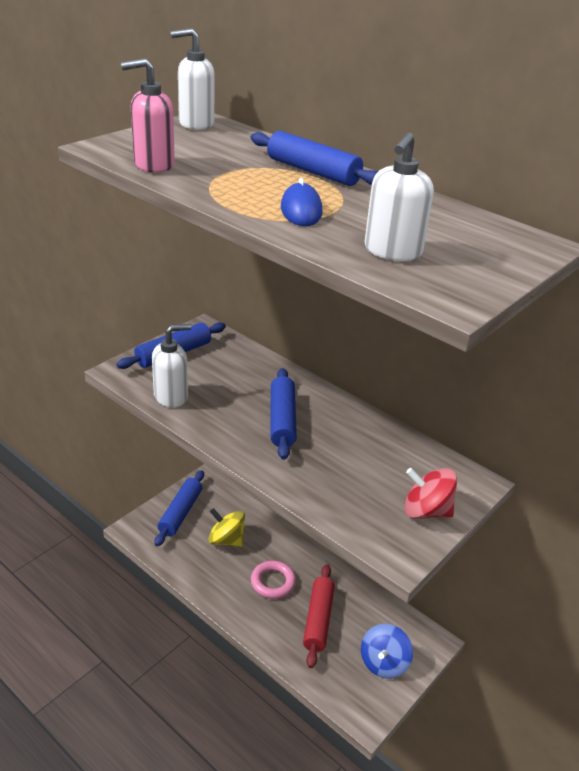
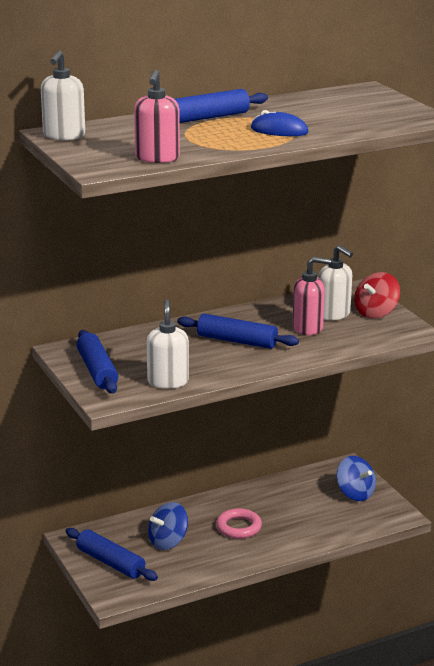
camera: 65 degrees left, 10 degrees down
yellow spinning top [208,508,245,547] -> blue spinning top [148,502,188,550]
red rolling pin [303,564,335,668] -> none
white soap dispenser [365,132,434,261] -> white soap dispenser moved to [318,245,353,320]
none -> pink soap dispenser [293,257,331,335]

